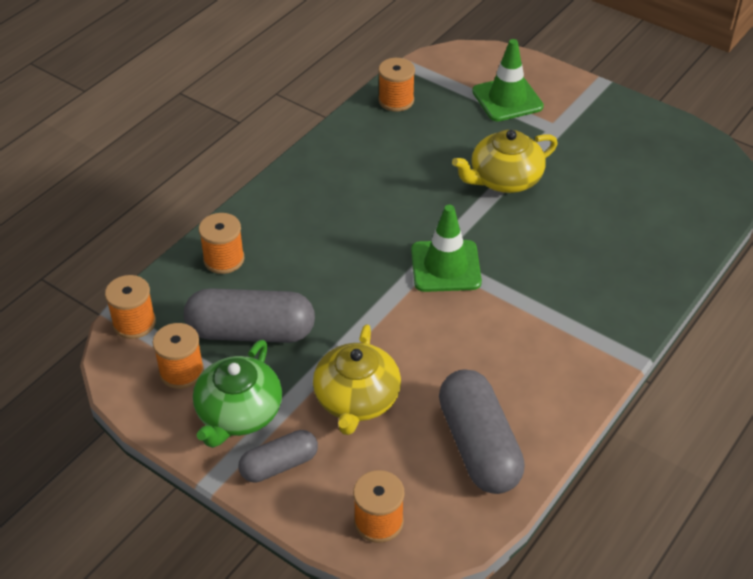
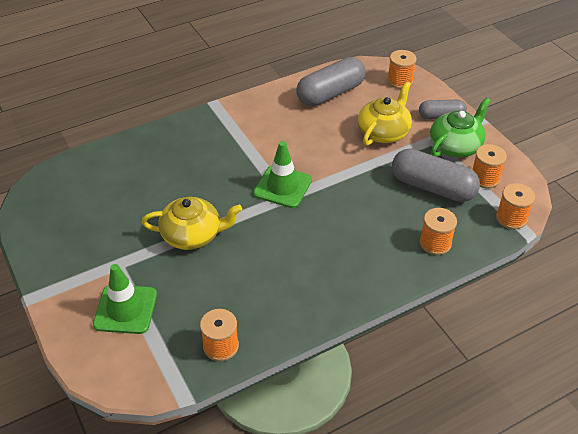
camera: 155 degrees left, 0 degrees up
grey capsule [439,369,525,494] -> grey capsule turned 45 degrees clockwise [296,57,366,106]

